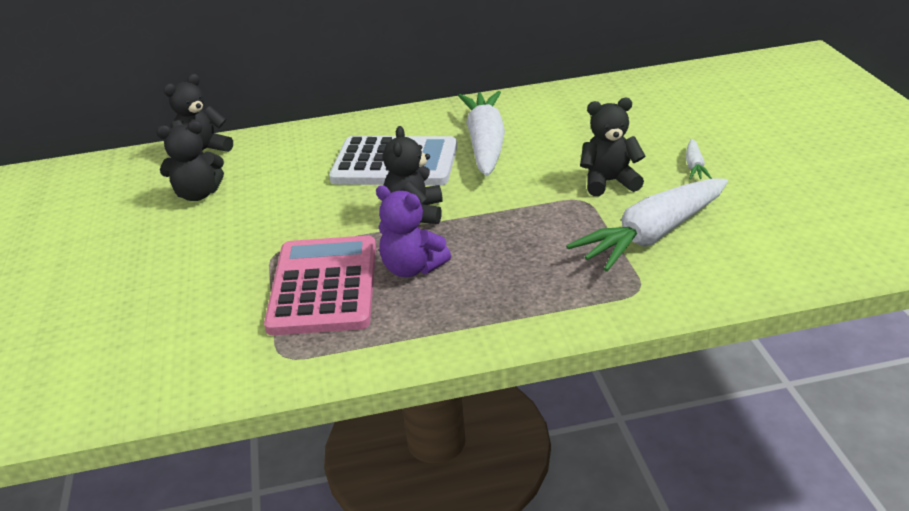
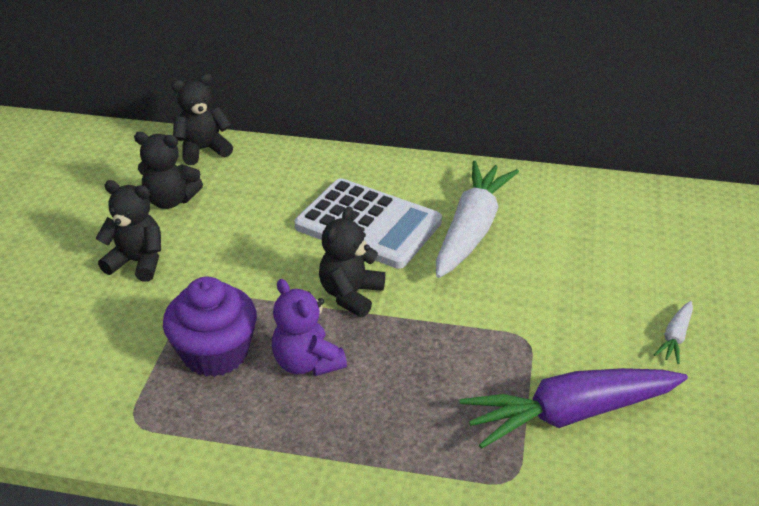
camera: 20 degrees right, 5 degrees up
pink calculator [264,235,376,335] -> purple cupcake [163,276,257,377]
white carrot [566,179,728,272] -> purple carrot [460,368,688,449]
black teddy bear [580,98,645,196] -> black teddy bear moved to [96,180,161,282]

